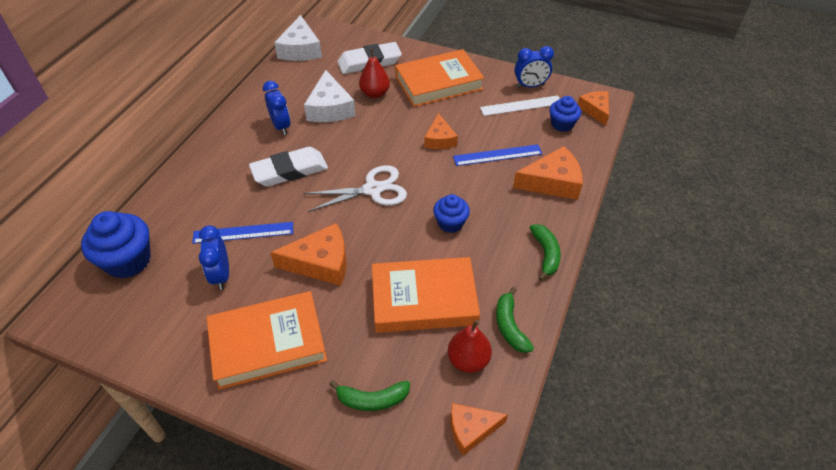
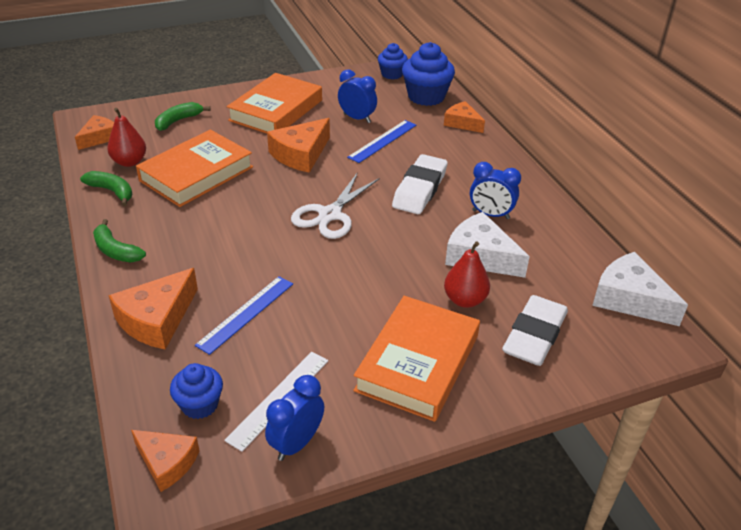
camera: 135 degrees right, 10 degrees down
orange cheese [424,113,458,149] -> orange cheese moved to [444,101,485,133]
blue cupcake [433,194,470,233] -> blue cupcake moved to [378,43,408,79]

